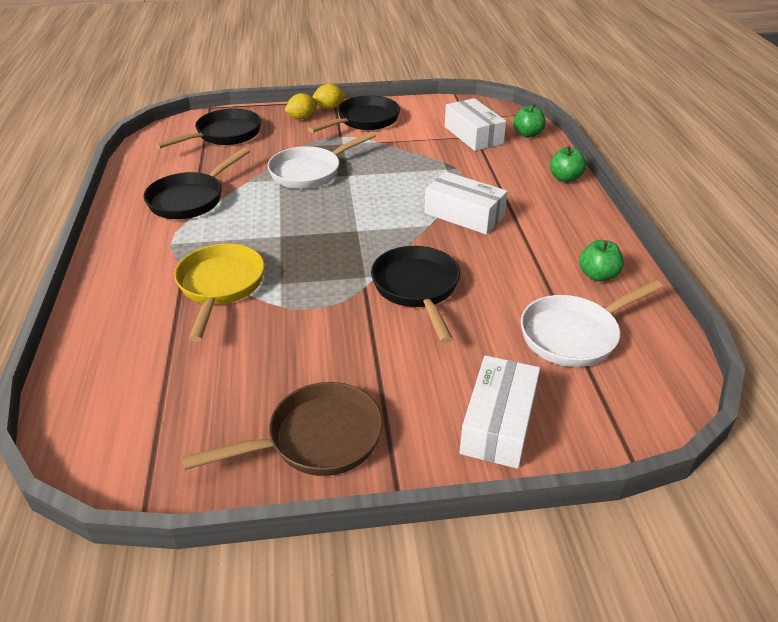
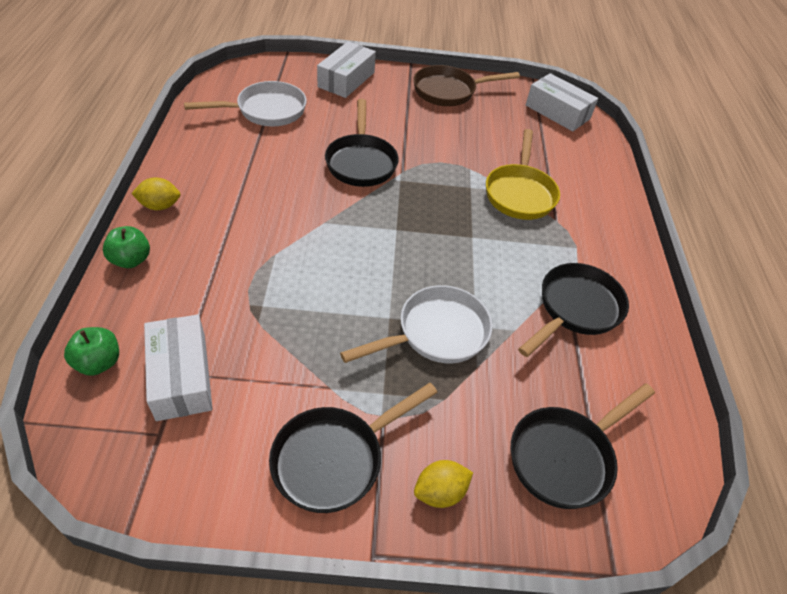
camera: 175 degrees left, 10 degrees up
yellow lemon [312,84,347,109] -> yellow lemon moved to [131,177,180,210]
white box [424,172,508,234] -> white box moved to [526,73,598,131]
green apple [579,240,624,281] -> none

